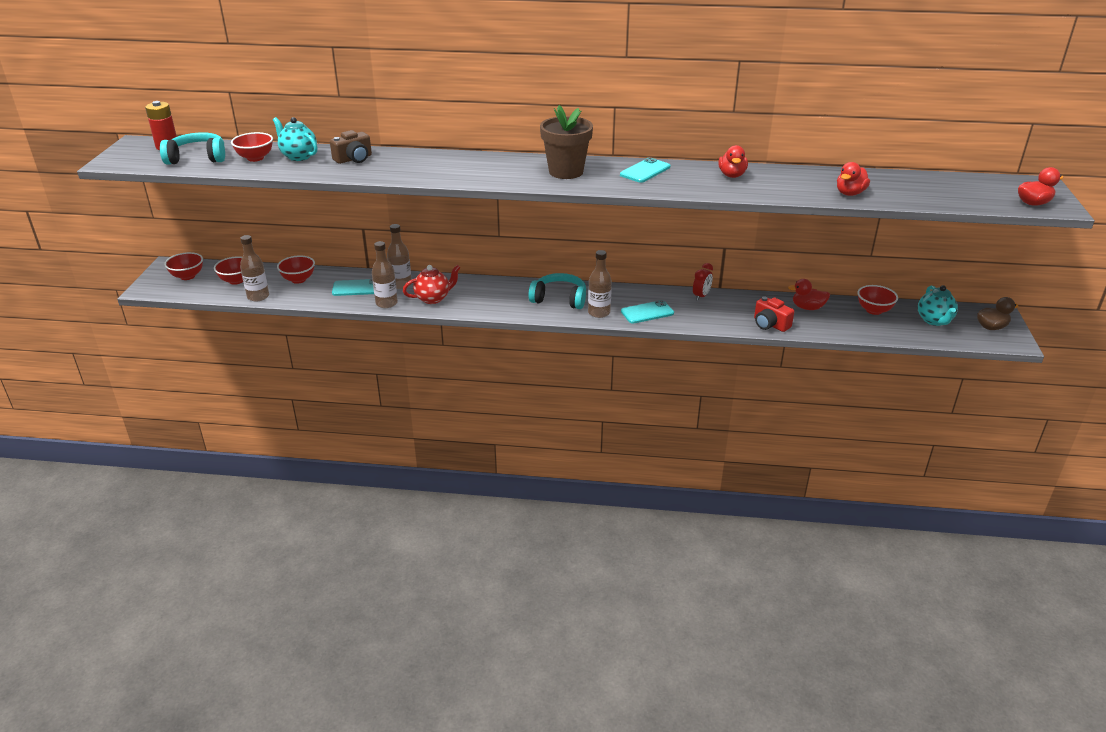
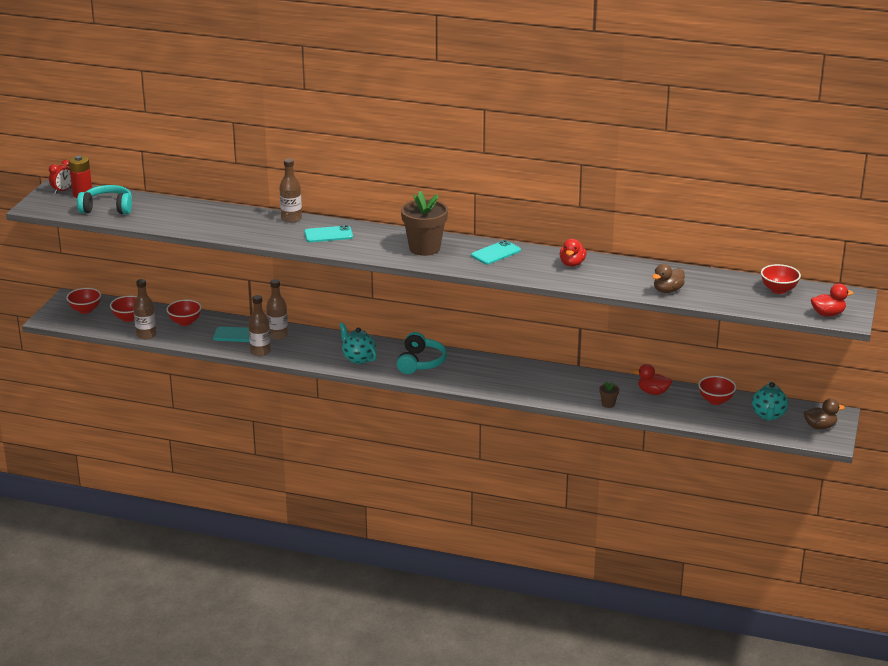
camera: 10 degrees right, 5 degrees down
red bowl [231,132,273,162] -> red bowl moved to [761,264,801,294]
turquoise teapot [273,117,318,161] -> turquoise teapot moved to [339,323,377,364]
brown camera [330,130,372,164] -> none
red teapot [403,265,461,304] -> none
turquoise headphones [528,273,586,309] -> turquoise headphones turned 75 degrees clockwise [397,332,447,374]
brown bottle [588,250,612,318] -> brown bottle moved to [279,159,302,223]
turquoise phone [621,300,674,324] -> turquoise phone moved to [304,225,353,242]
red clock [693,263,713,301] -> red clock moved to [49,160,72,194]
red camera [754,296,794,332] -> brown flower pot [599,382,619,408]
red duck [837,162,870,196] -> brown duck [652,264,685,293]

